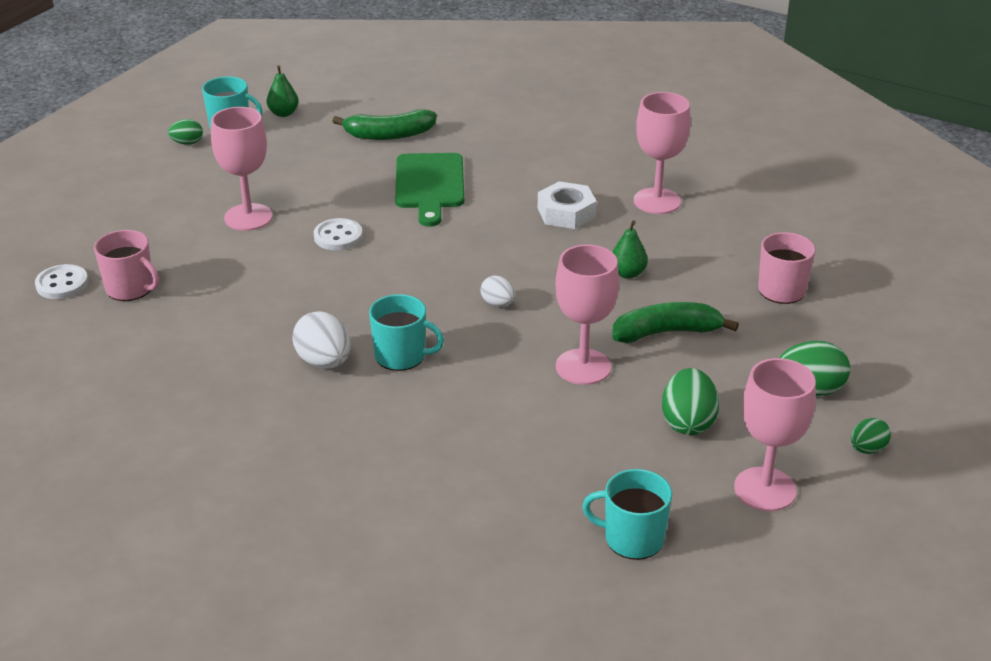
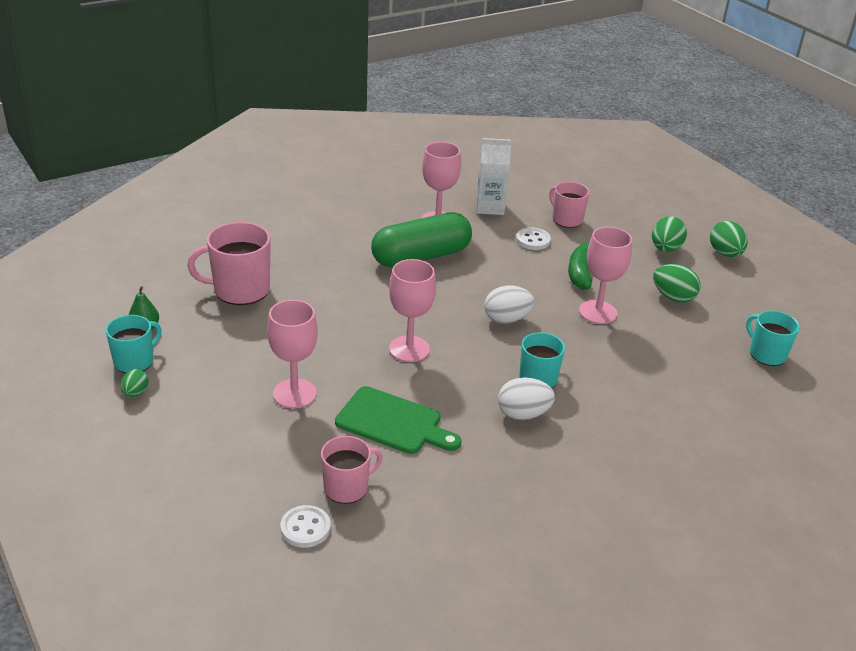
camera: 65 degrees left, 0 degrees up
white button [314,218,363,250] -> white button moved to [516,227,551,250]
green banana [332,109,437,140] -> pink mug [187,222,271,305]
green cutting board [395,153,464,227] -> green cutting board moved to [335,386,462,454]
white egg [480,276,515,307] -> white egg [484,286,534,324], size x1.68
white nut [538,181,597,229] -> green capsule [371,212,472,268]
turquoise mug [582,469,672,560] -> turquoise mug turned 105 degrees clockwise [746,310,800,366]
green pear [612,220,648,279] -> none
pink goblet [734,358,816,511] -> pink goblet moved to [389,259,436,362]
green egg [851,418,891,454] -> green egg [710,221,748,257], size x1.68
none -> white carton [476,138,511,215]

